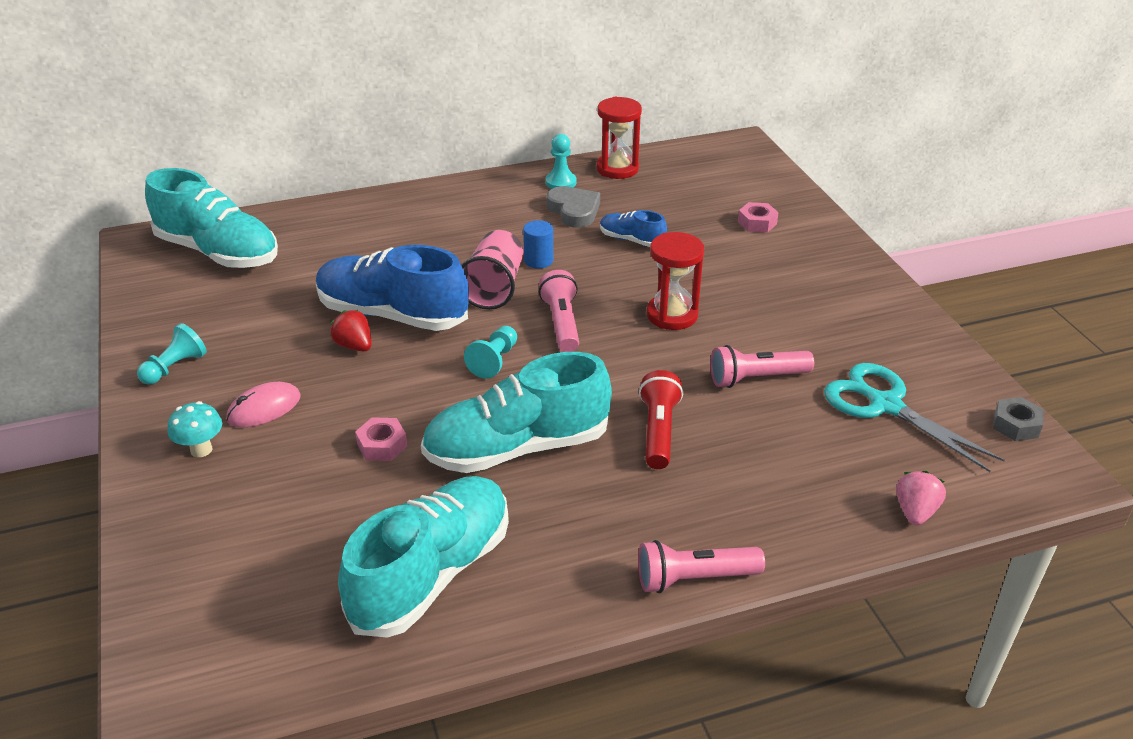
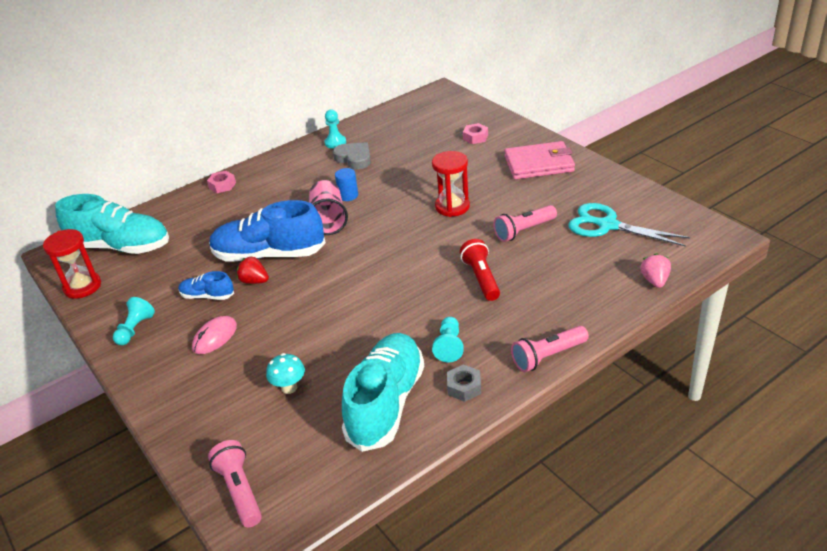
camera: 15 degrees left, 0 degrees up
turquoise mushroom [168,401,222,457] -> turquoise mushroom moved to [266,353,305,394]
pink nut [355,417,407,461] -> pink nut moved to [207,171,236,193]
turquoise shoe [421,352,612,473] -> none
turquoise pawn [464,326,517,379] -> turquoise pawn moved to [432,317,464,362]
pink flashlight [539,270,579,352] -> pink flashlight moved to [208,440,262,527]
red hourglass [596,97,642,179] -> red hourglass moved to [43,229,101,299]
blue shoe [600,210,667,247] -> blue shoe moved to [179,271,234,300]
grey nut [993,397,1044,441] -> grey nut moved to [447,365,481,402]
none -> pink wallet [504,141,575,179]

